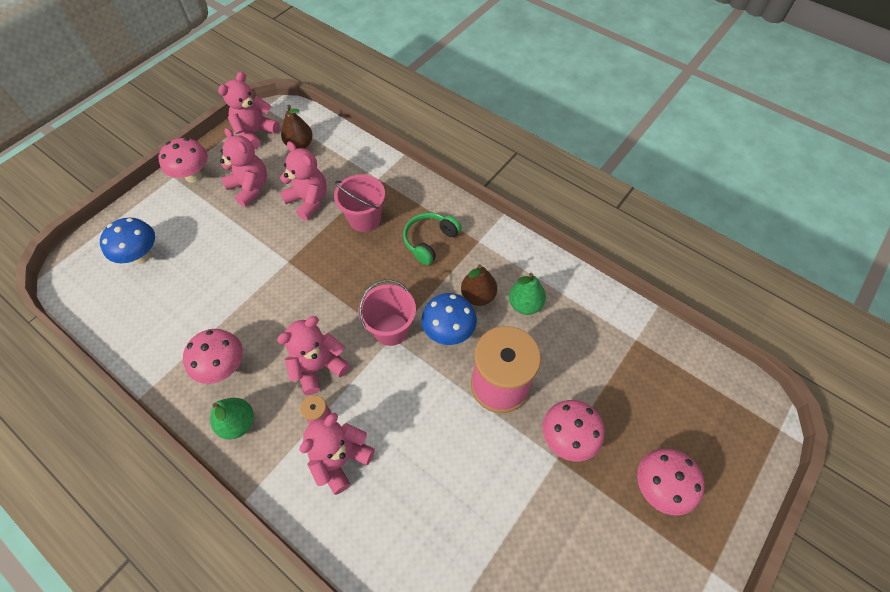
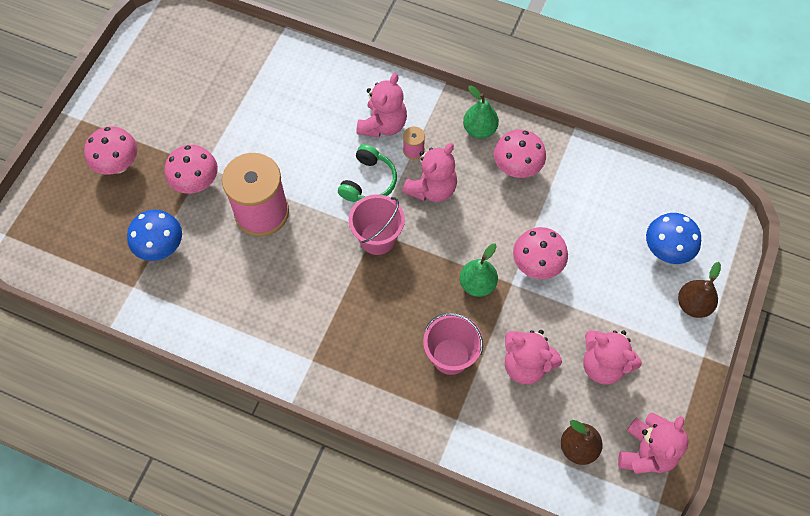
camera: 165 degrees right, 5 degrees up
pink mushroom [159,138,208,183] -> pink mushroom moved to [513,227,568,279]
green headphones [403,213,461,265] -> green headphones moved to [338,144,397,202]
blue mushroom [421,293,477,345] -> blue mushroom moved to [127,210,182,261]
brown pear [461,264,497,306] -> brown pear moved to [678,262,721,318]
green pear [509,273,546,315] -> green pear moved to [460,243,498,297]

